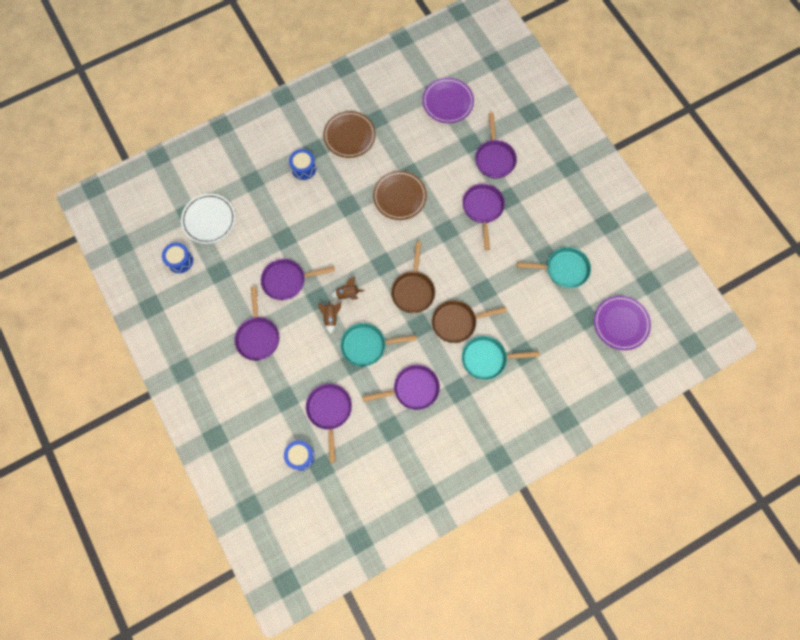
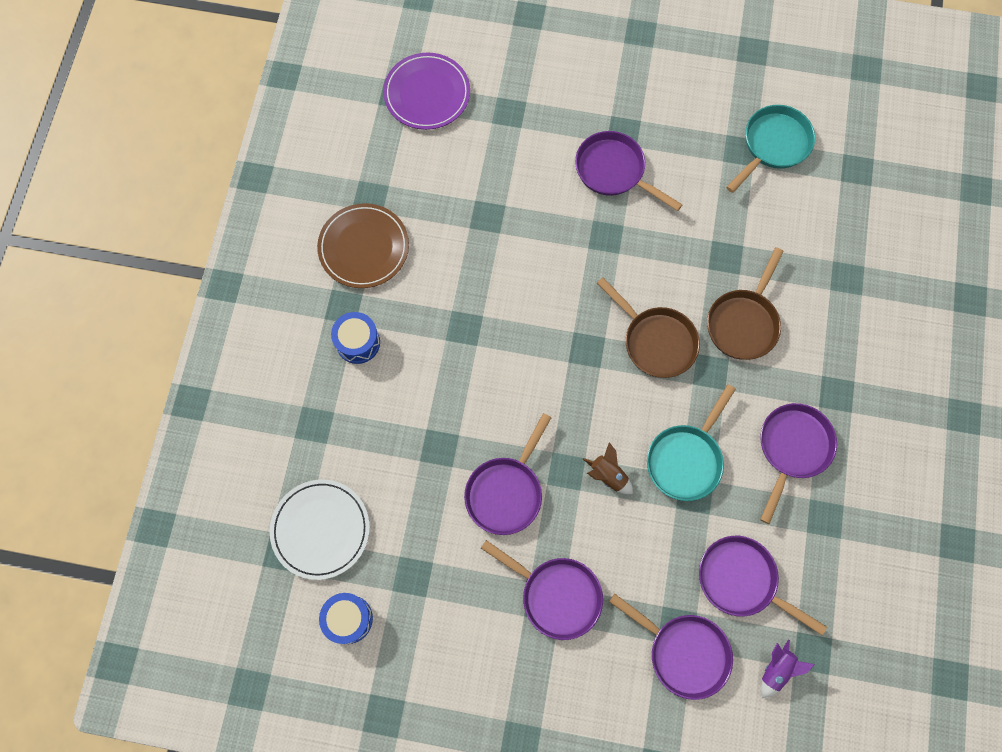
camera: 50 degrees left, 0 degrees up
blue drum [284,440,315,471] -> purple rocket [761,639,815,698]
brown rocket [331,277,365,300] -> none
brown plate [373,171,427,220] -> none
turquoise pan [462,336,539,380] -> none
purple pan [475,112,517,178] -> purple pan moved to [609,594,733,700]
purple plate [594,296,651,350] -> none

